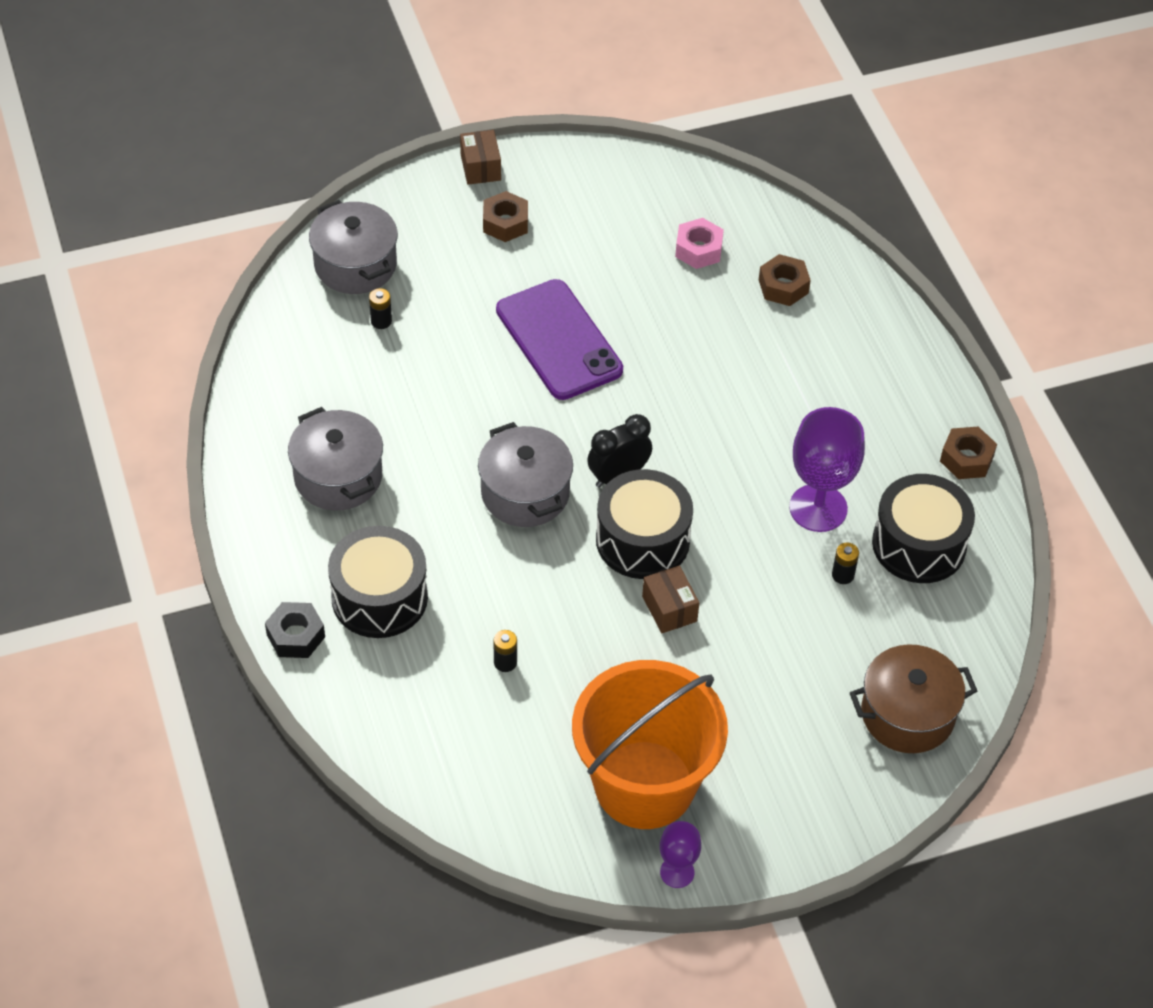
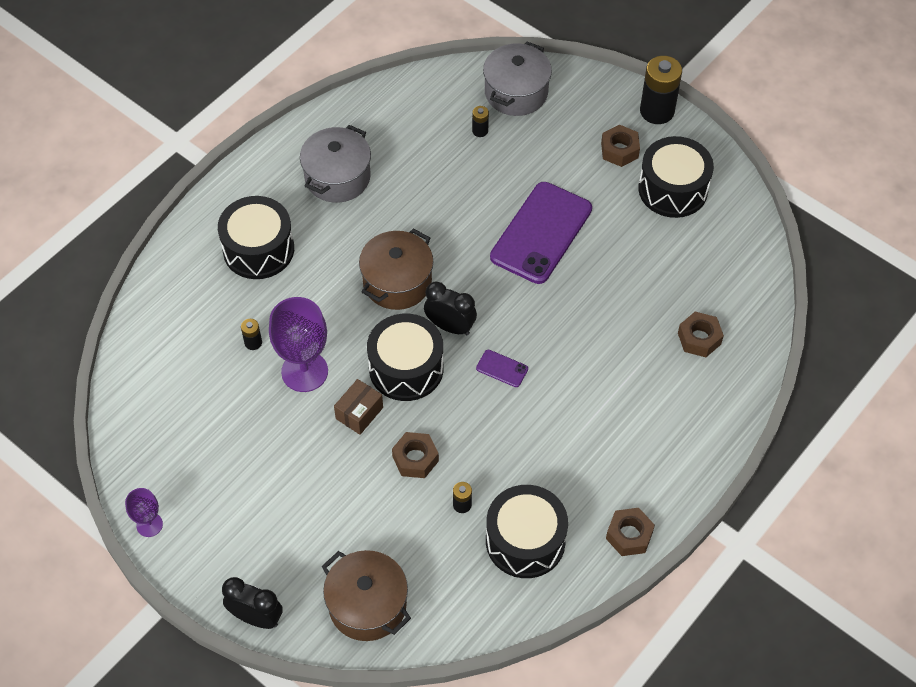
camera: 60 degrees right, 5 degrees up
black nut [265,602,325,658] -> none
brown box [460,130,501,185] -> black battery [640,56,682,124]
grey pot [478,422,573,527] -> brown pot [359,228,434,310]
orange bucket [572,660,728,829] -> none
pink nut [675,218,724,269] -> none
purple goblet [789,407,865,532] -> purple goblet moved to [269,297,328,392]
none -> black clock [222,577,283,629]
none -> brown nut [392,432,439,478]
none -> purple phone [476,350,528,387]
none -> black drum [638,136,714,218]

